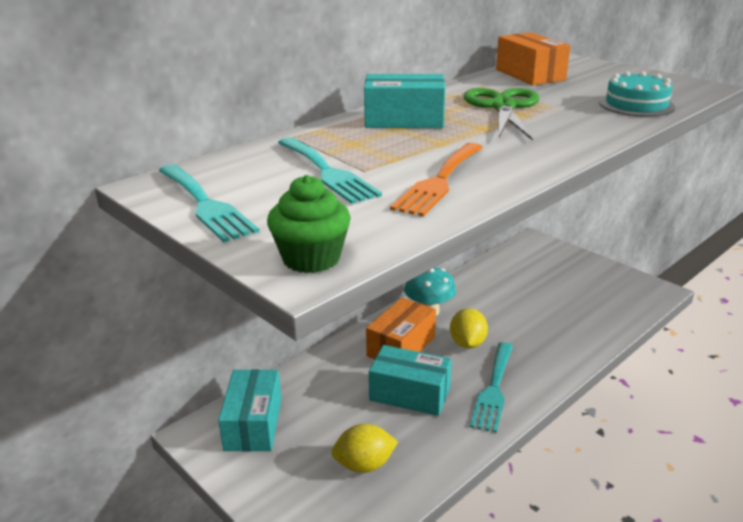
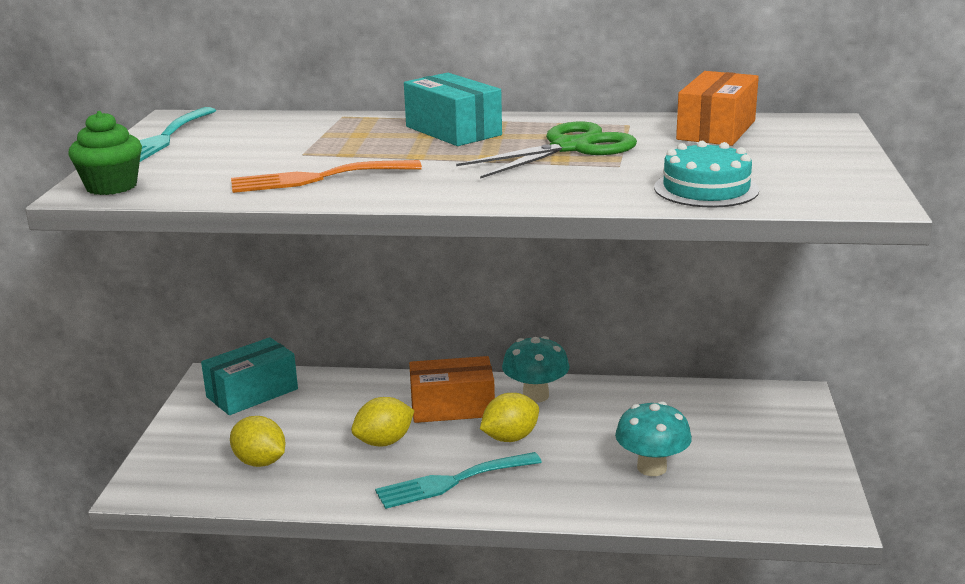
camera: 50 degrees right, 5 degrees down
turquoise fork [278,137,382,204] -> none
turquoise box [369,345,452,416] -> yellow lemon [351,397,415,446]
none -> turquoise mushroom [615,401,692,476]

